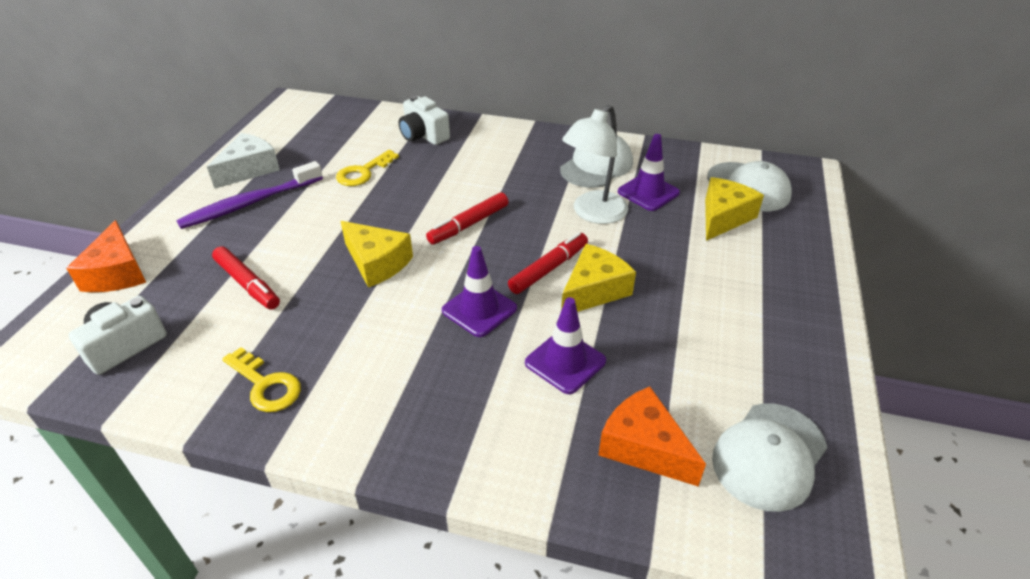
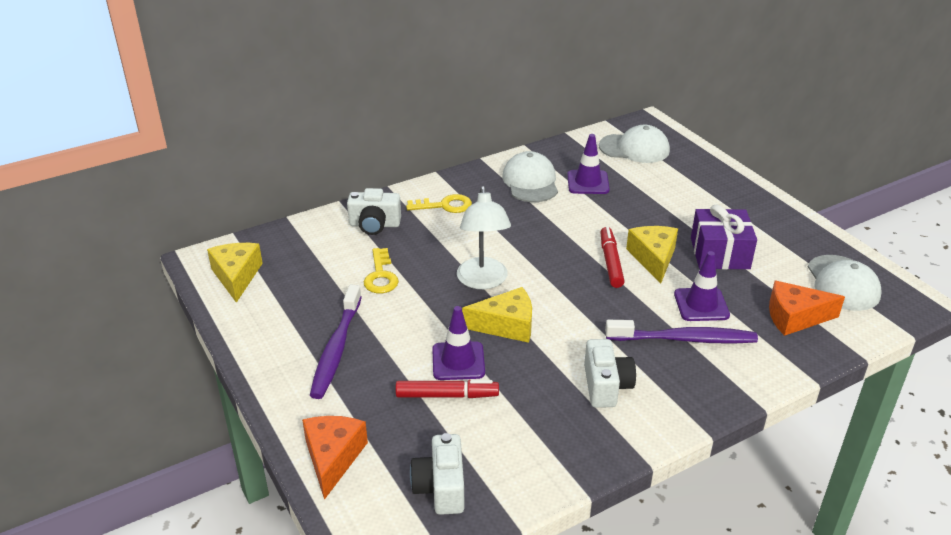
camera: 45 degrees left, 5 degrees down
orange cheese [66,220,146,292] -> orange cheese turned 120 degrees counterclockwise [302,416,368,500]
white cheese [207,133,280,189] -> none
yellow key [222,347,301,412] -> yellow key moved to [406,194,472,213]
red marker [426,192,508,245] -> none
purple traffic cone [442,246,517,337] -> purple traffic cone moved to [432,306,485,380]
white lamp [562,105,628,224] -> white lamp moved to [457,186,511,289]
yellow cheese [705,177,764,241] -> yellow cheese moved to [207,243,263,303]
none -> white camera [584,339,636,408]
none -> purple toothbrush [605,320,758,344]
none -> purple gift [691,204,757,269]

